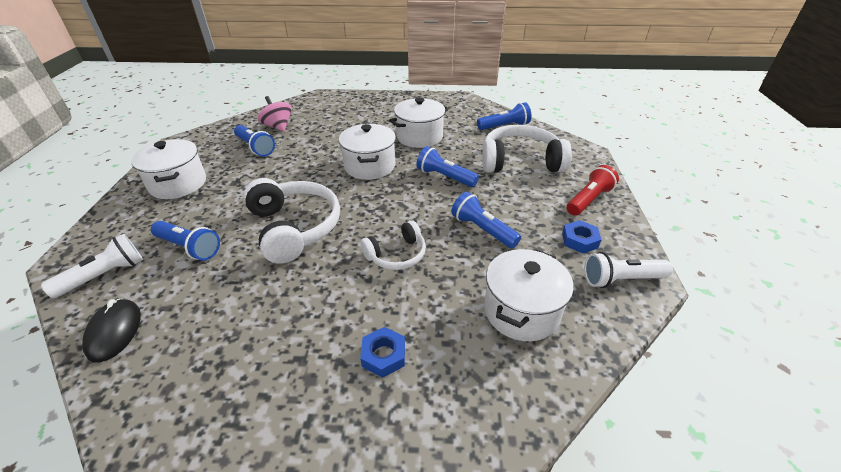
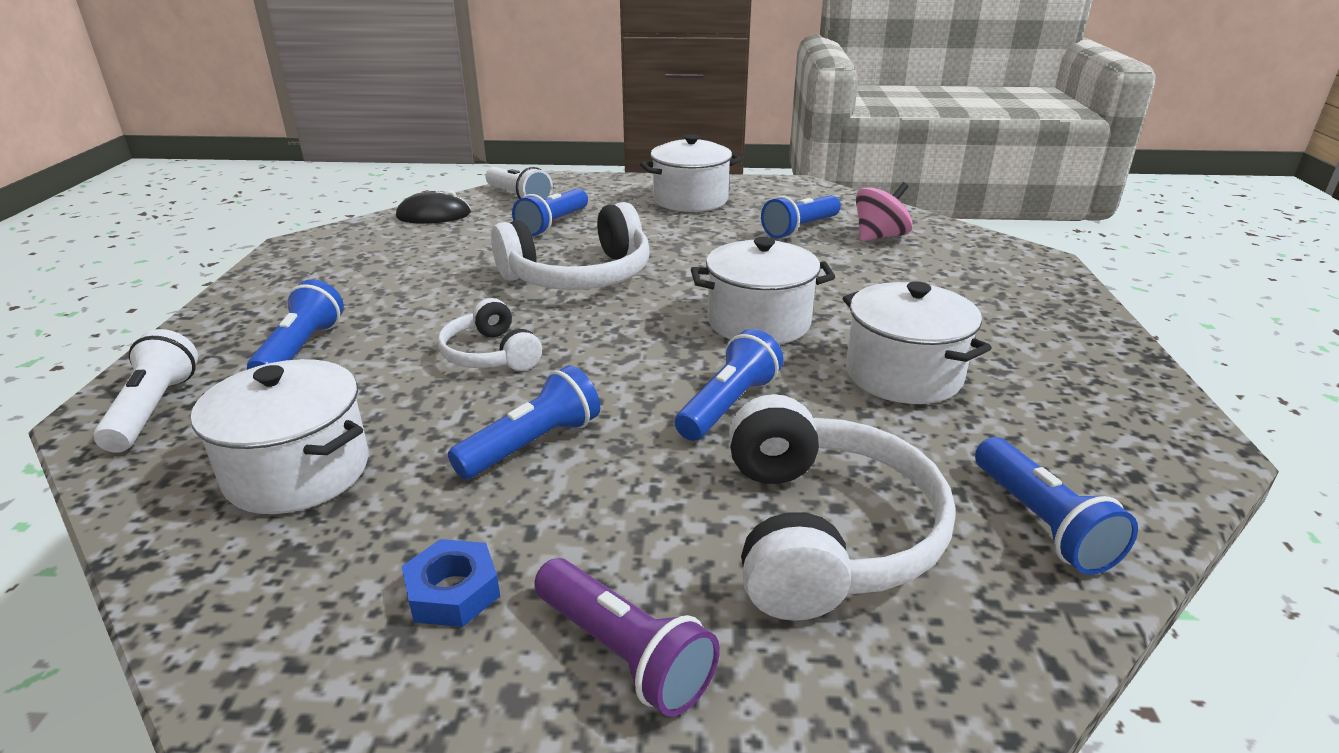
camera: 90 degrees right, 10 degrees down
blue nut [360,327,405,378] -> blue flashlight [247,279,344,370]
red flashlight [567,165,619,216] -> purple flashlight [534,558,720,717]
white flashlight [584,252,673,288] -> white flashlight moved to [93,329,198,452]

